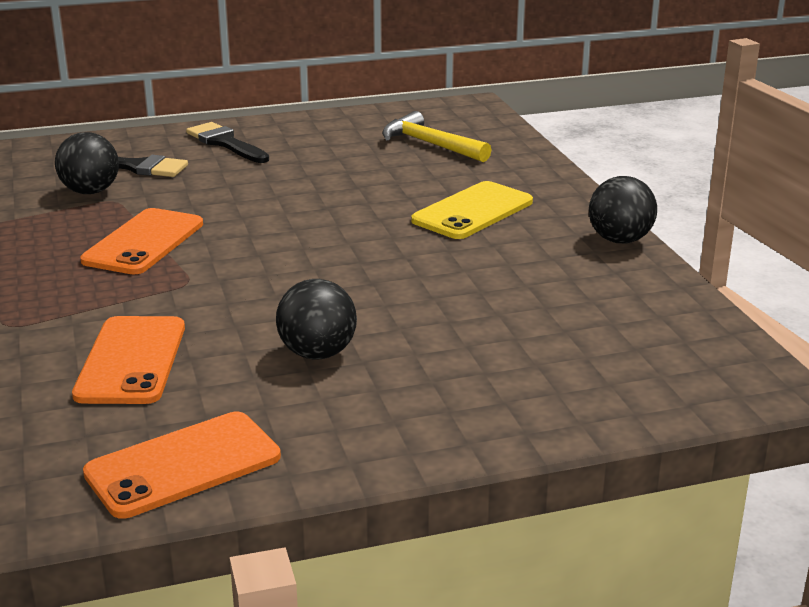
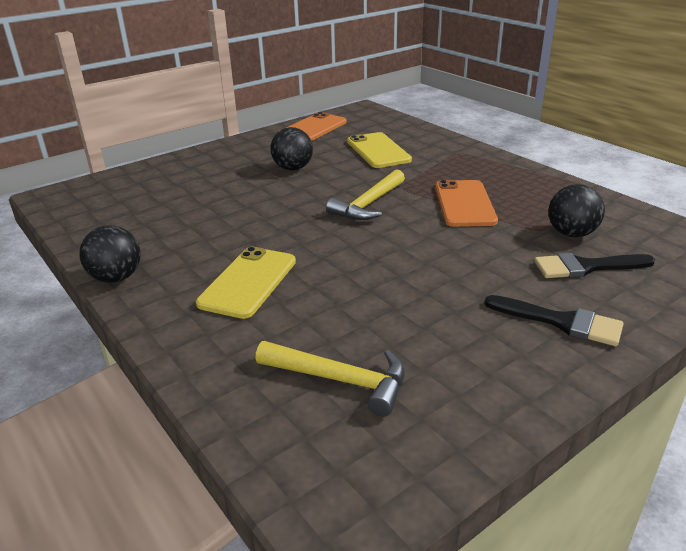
camera: 160 degrees right, 5 degrees up
orange phone [72,316,185,404] -> yellow phone [347,132,412,168]
none -> yellow hammer [326,169,405,220]

